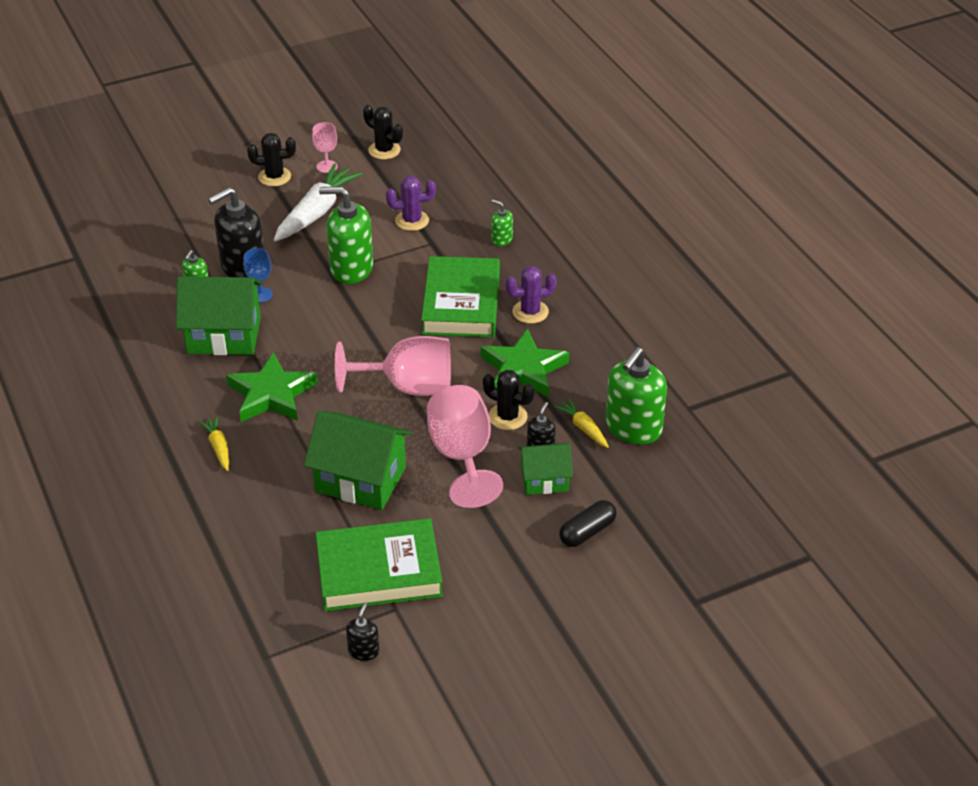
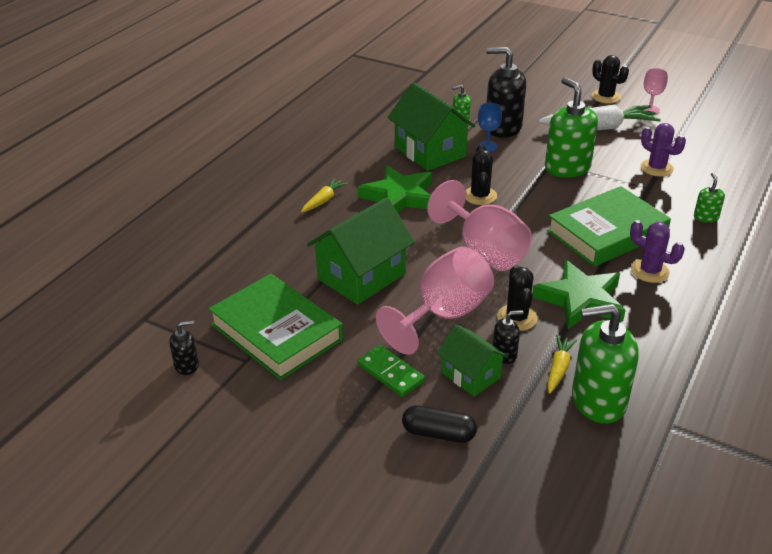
camera: 55 degrees right, 5 degrees down
green house [304,411,412,510] -> green house turned 60 degrees clockwise [307,197,415,305]
black cactus [363,105,403,159] -> black cactus moved to [466,144,497,205]
none -> green domino [358,345,425,397]

